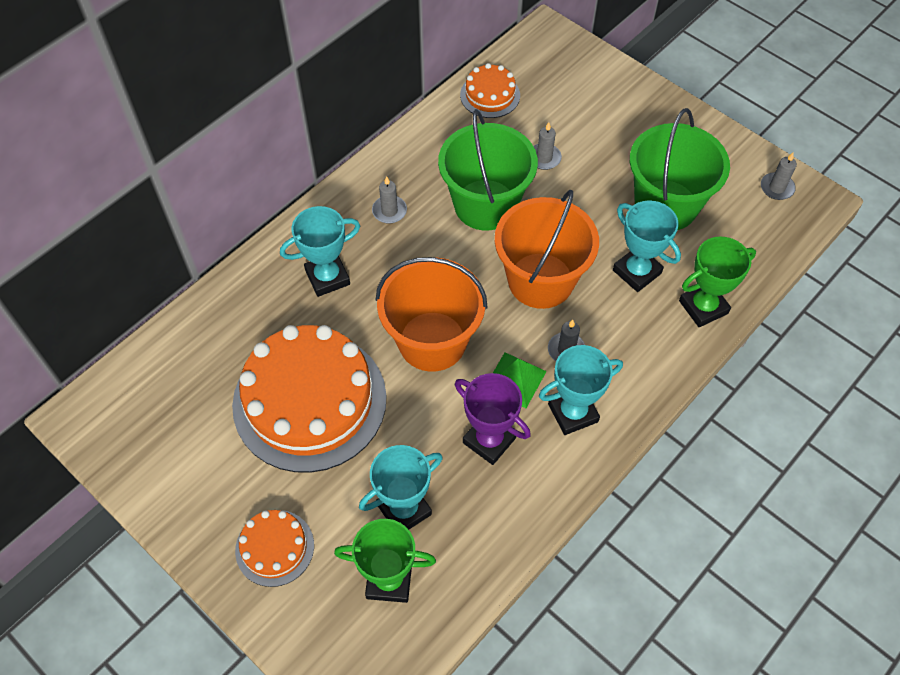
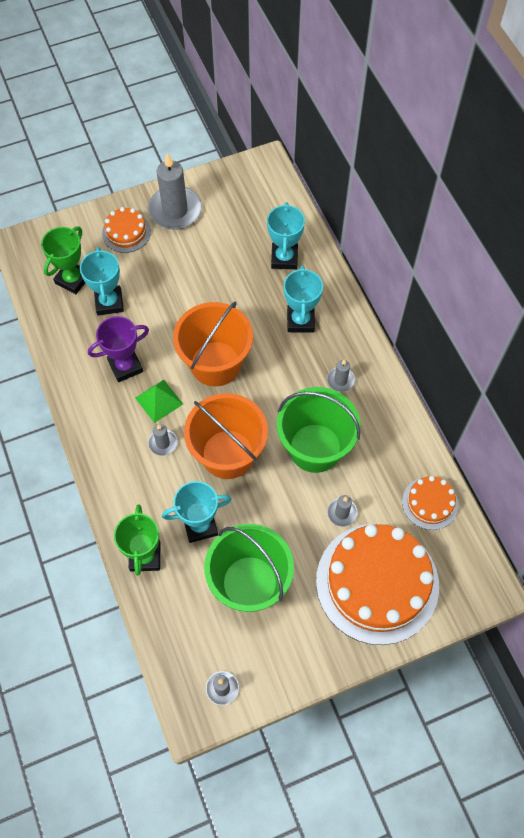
camera: 115 degrees right, 5 degrees up
orange cake [232,325,387,473] -> orange cake moved to [316,524,439,645]
turquoise trophy [539,345,623,435] -> turquoise trophy moved to [267,202,305,269]
none -> grey candle [148,153,202,230]

